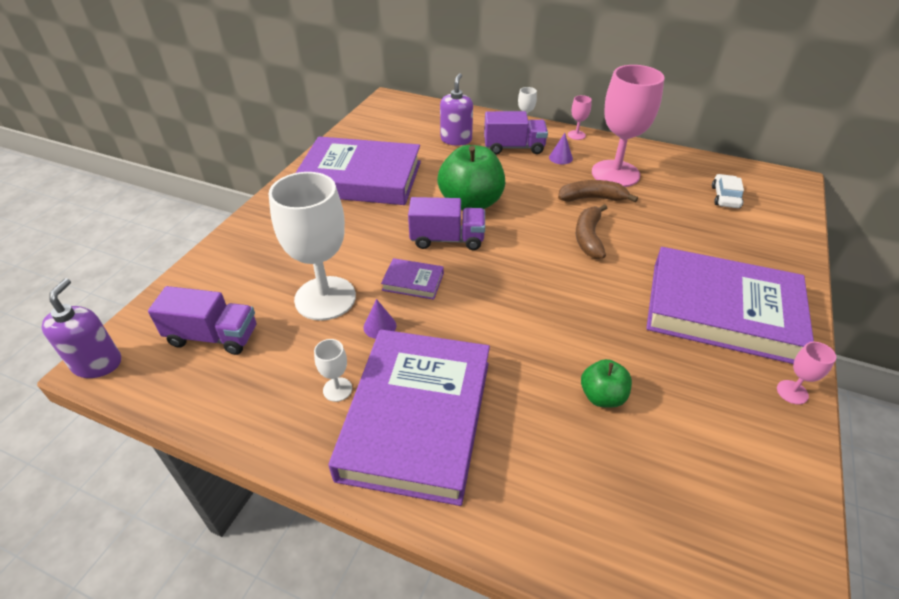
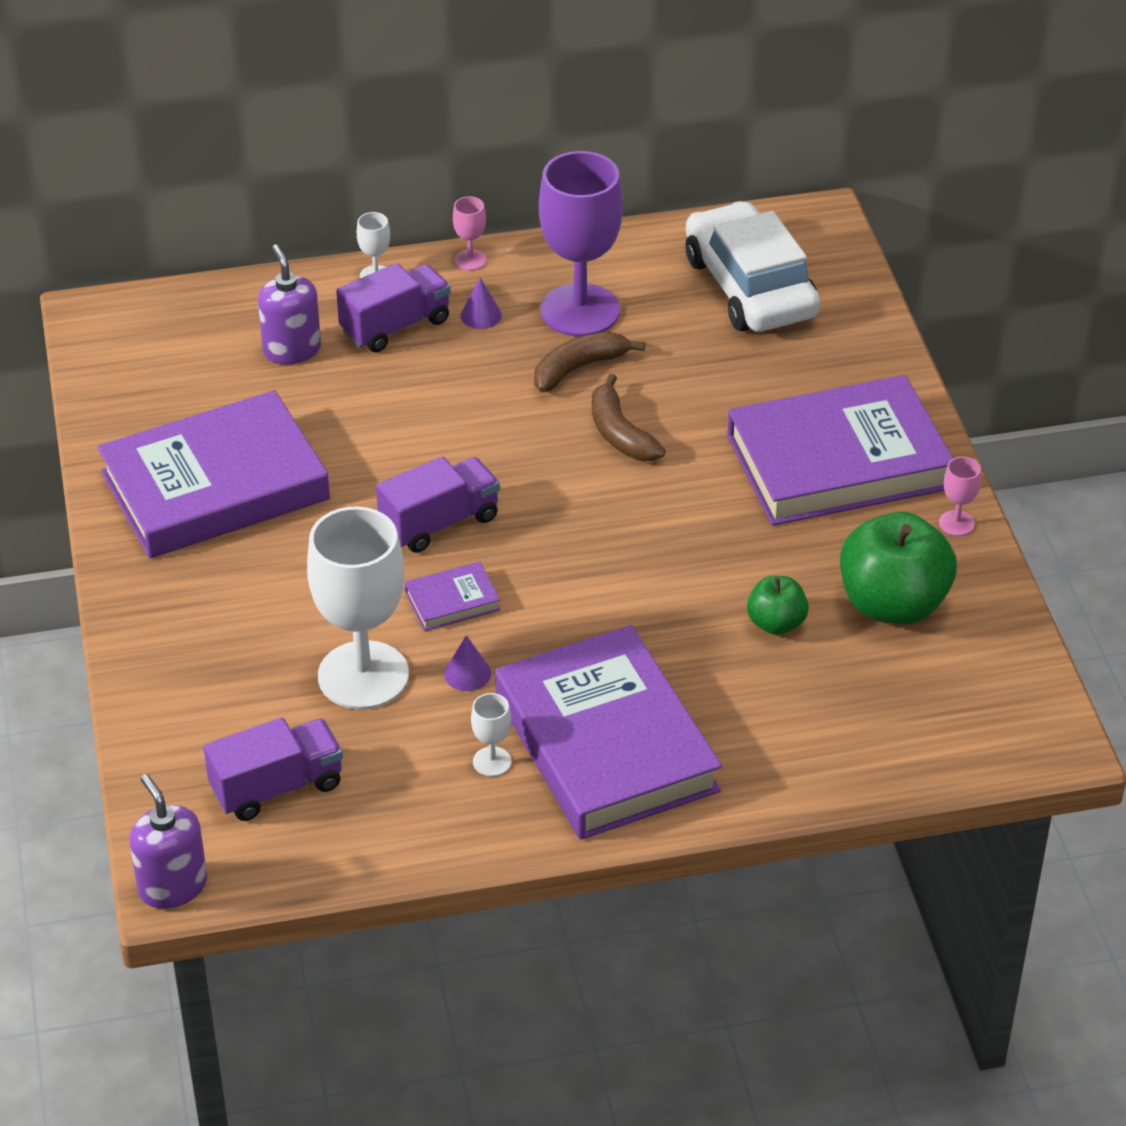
camera: 35 degrees left, 0 degrees up
green apple [437,145,505,210] -> green apple moved to [840,512,957,625]
pink goblet [592,65,665,187] -> purple goblet [539,151,623,337]
white car [712,174,744,208] -> white car [686,201,820,332], size x2.24

